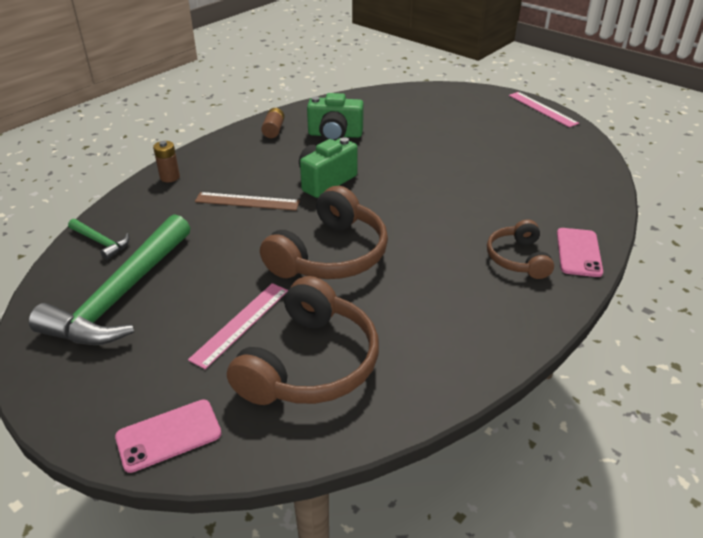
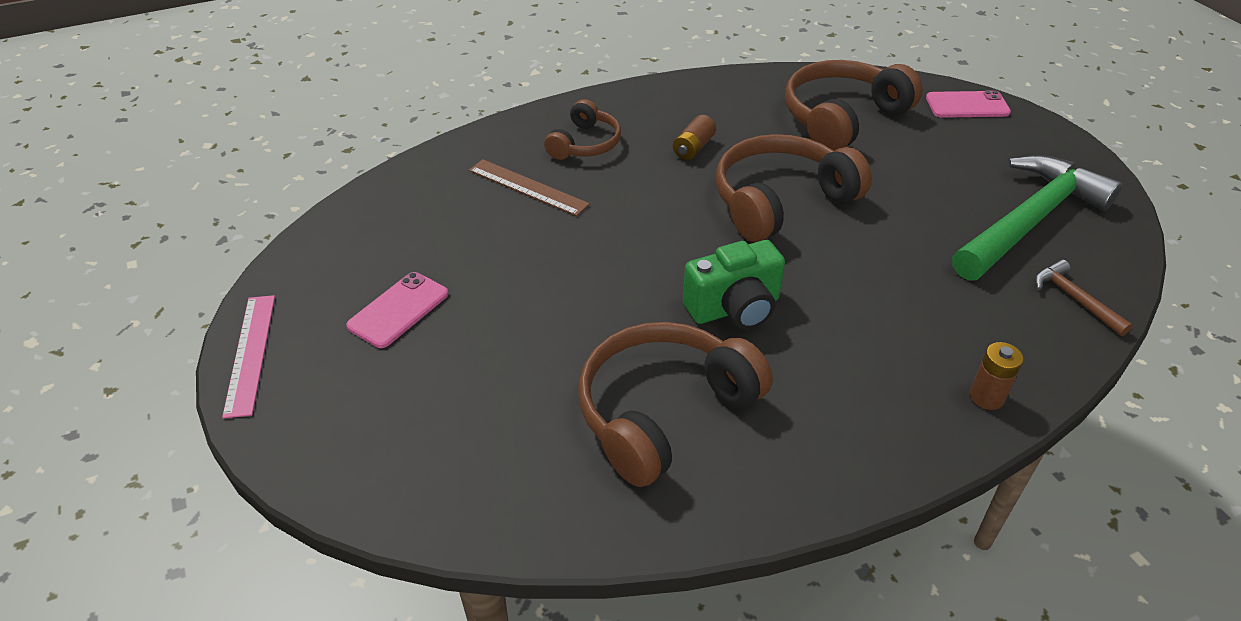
camera: 155 degrees left, 5 degrees up
green hammer [68,219,129,260] -> brown hammer [1035,260,1133,336]
pink ruler [188,283,288,369] -> none
brown ruler [195,192,300,211] -> brown ruler moved to [469,159,590,216]
brown battery [261,108,284,138] -> brown battery moved to [673,115,716,160]
green camera [307,93,364,141] -> brown headphones [578,322,773,487]
pink phone [557,228,603,277] -> pink phone moved to [346,272,448,348]

